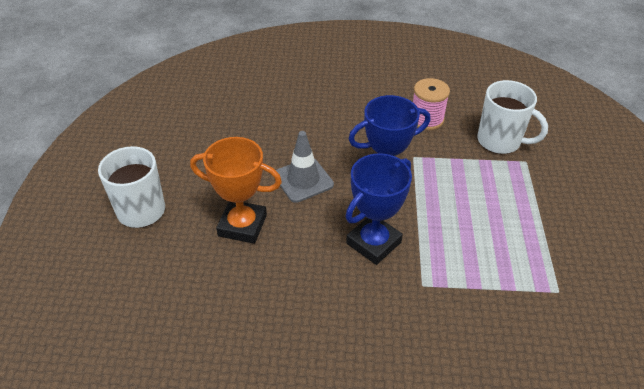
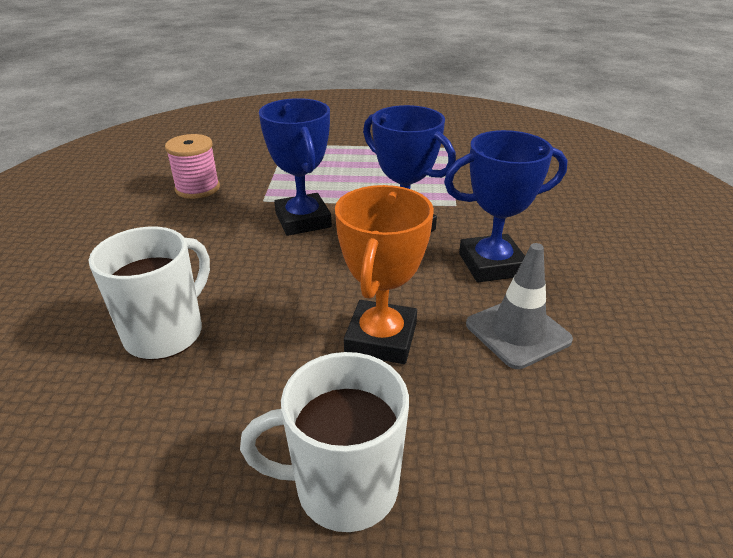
camera: 90 degrees left, 10 degrees down
grey traffic cone [276,131,334,203] -> grey traffic cone moved to [466,243,573,369]
white mug [477,80,548,154] -> white mug moved to [89,227,210,360]
none -> blue trophy [444,130,567,282]

